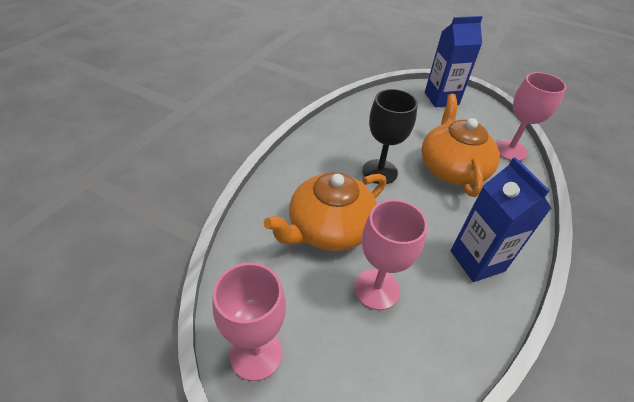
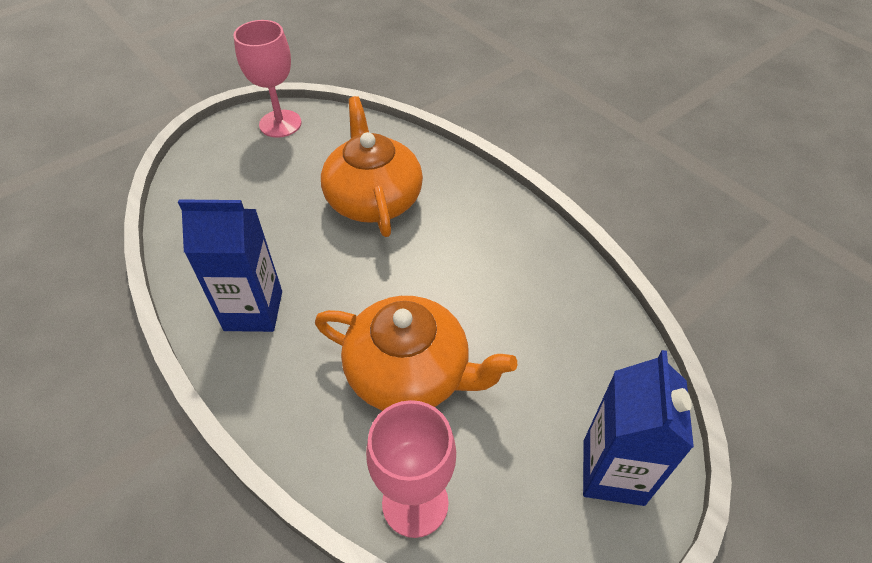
camera: 115 degrees right, 5 degrees up
pink goblet [354,200,427,310] -> none
black goblet [362,89,418,184] -> none

